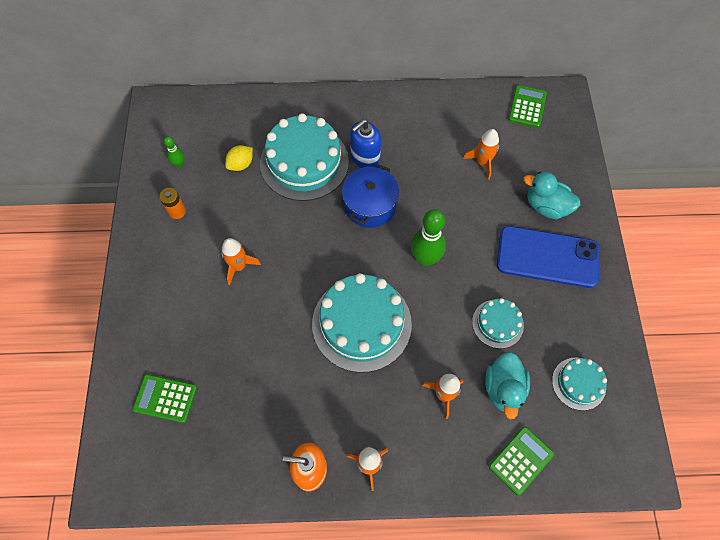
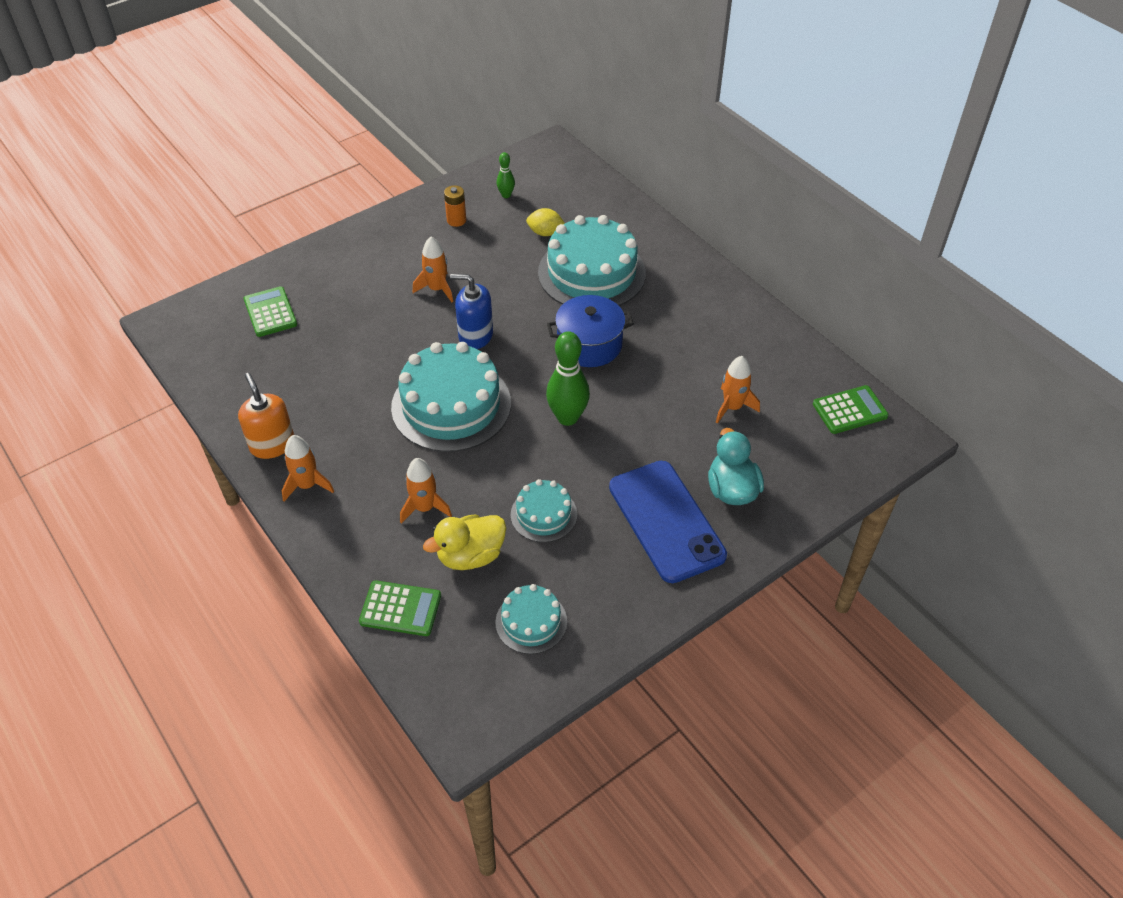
camera: 55 degrees right, 15 degrees down
blue soap dispenser [350,119,381,168] -> blue soap dispenser moved to [450,274,493,349]
turquoise duck [485,352,530,419] -> yellow duck [423,514,506,570]

